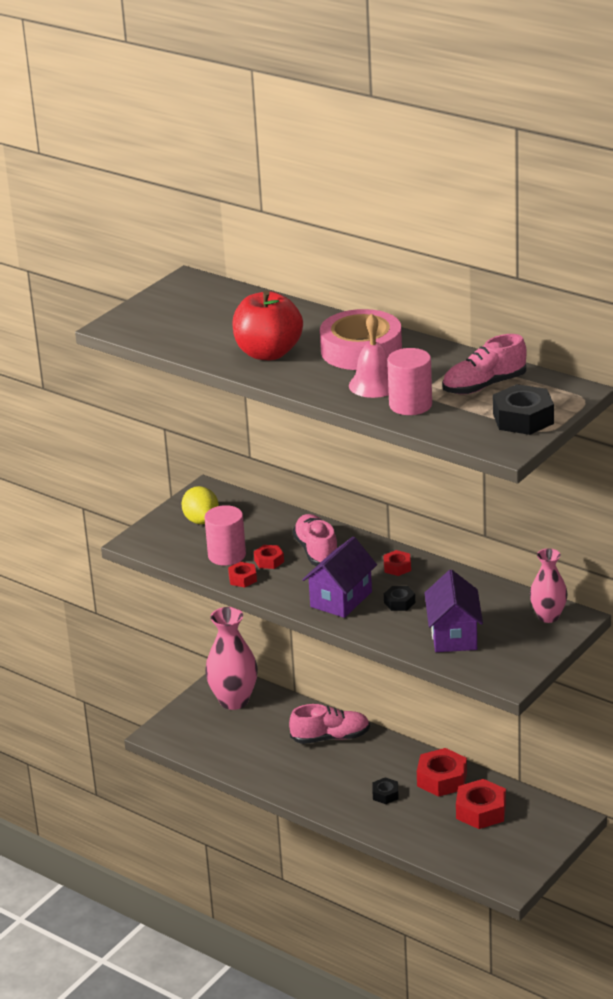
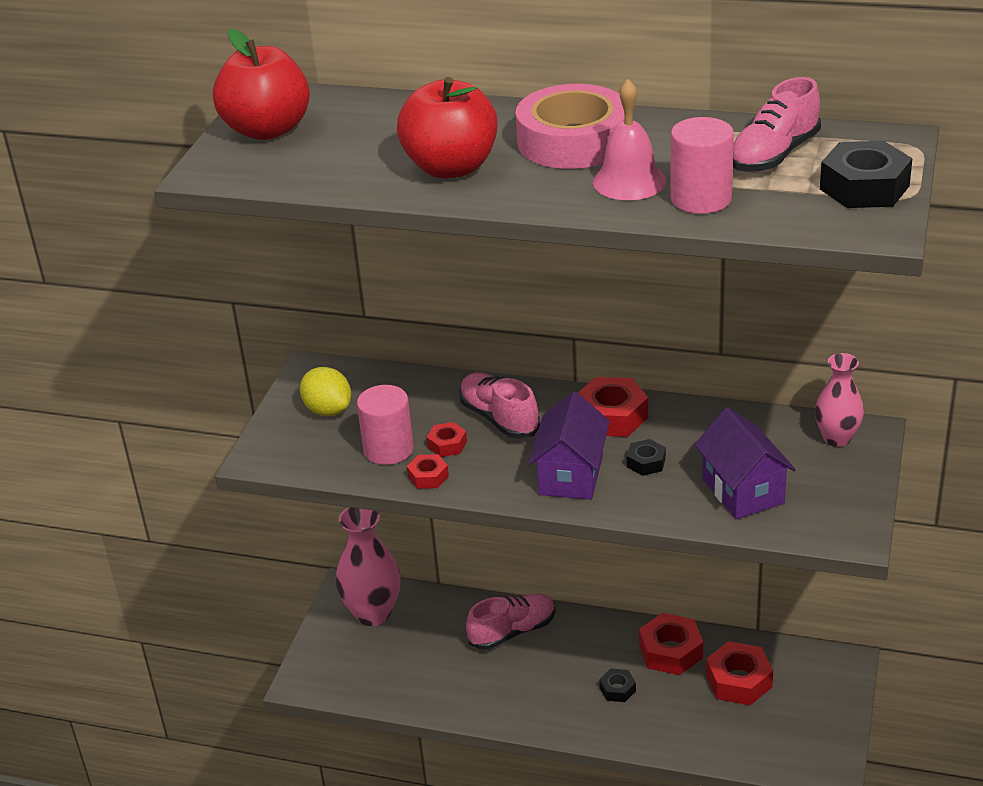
camera: 20 degrees left, 5 degrees up
red nut [383,550,411,576] -> red nut [578,377,648,437], size x1.84
none -> red apple [213,29,310,140]

